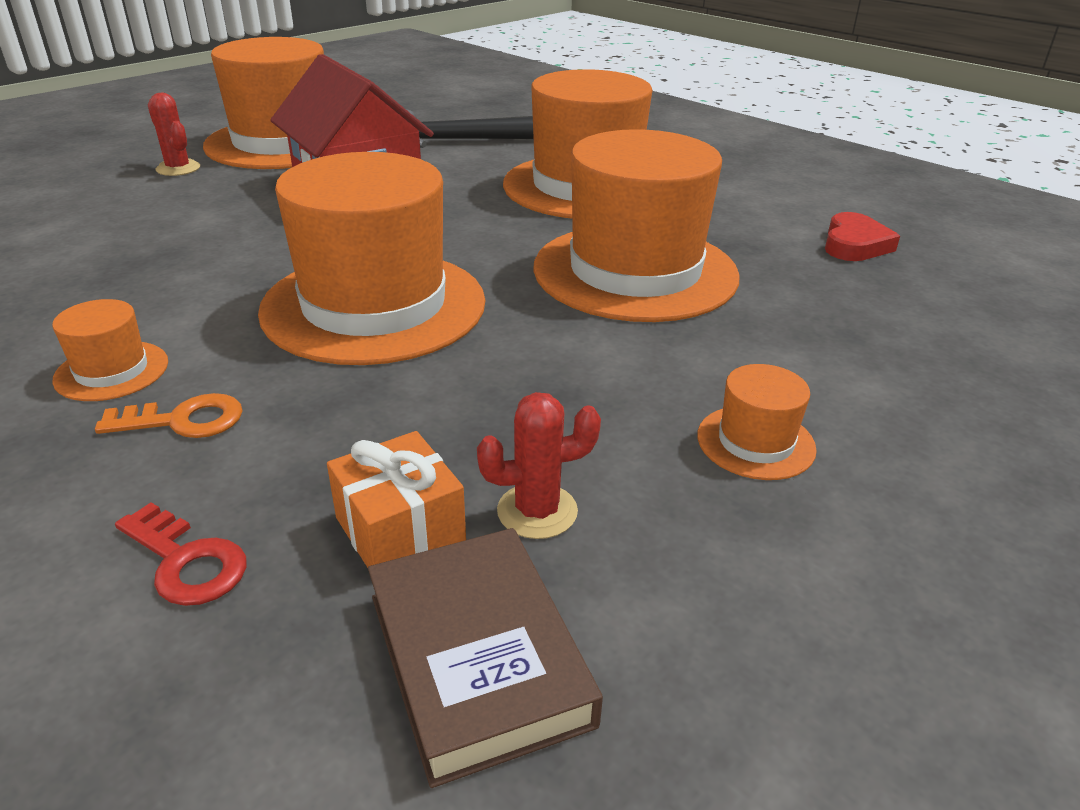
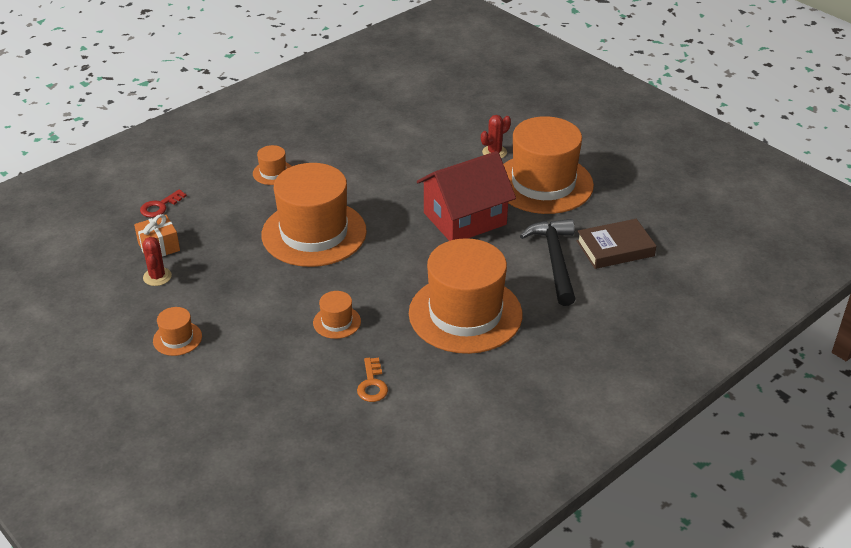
camera: 95 degrees right, 5 degrees up
orange key [95,393,243,438] -> orange key moved to [357,358,388,402]
brown book [368,528,603,788] -> brown book moved to [577,219,656,269]
orange hat [533,129,740,322] -> orange hat [313,291,361,339], size x0.42
red heart [825,212,900,261] -> none

